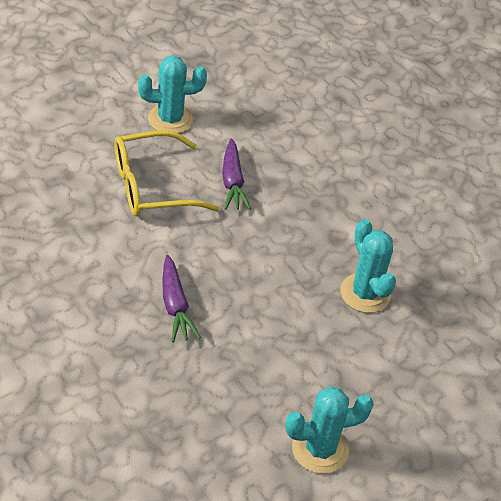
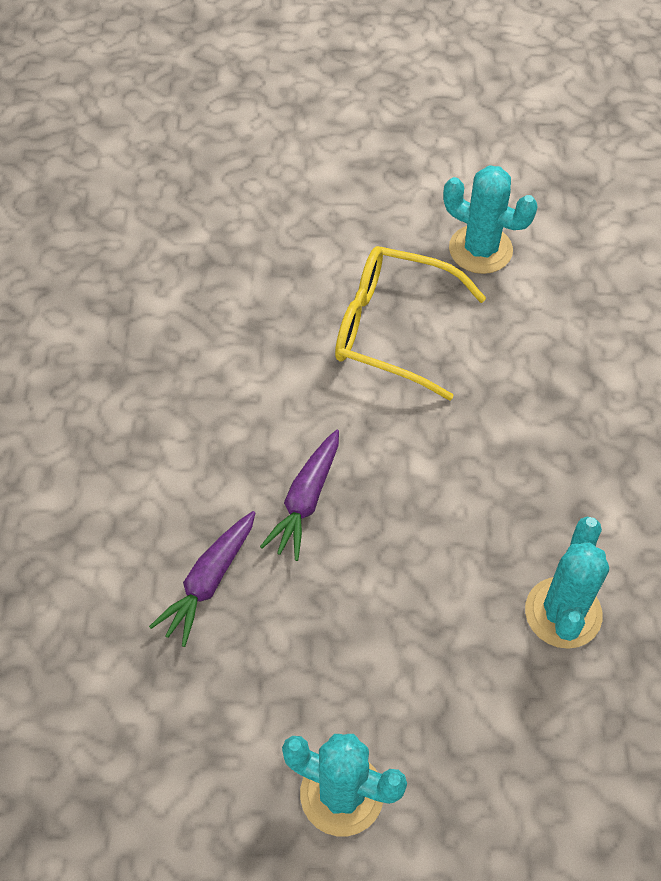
camera: 40 degrees right, 10 degrees up
purple carrot [222,138,251,210] -> purple carrot moved to [149,511,255,647]

